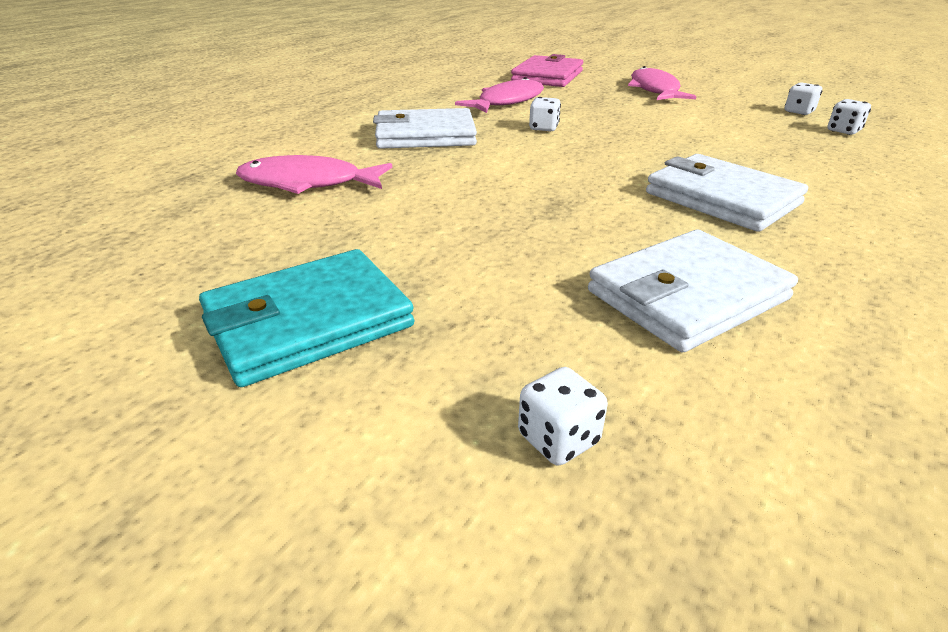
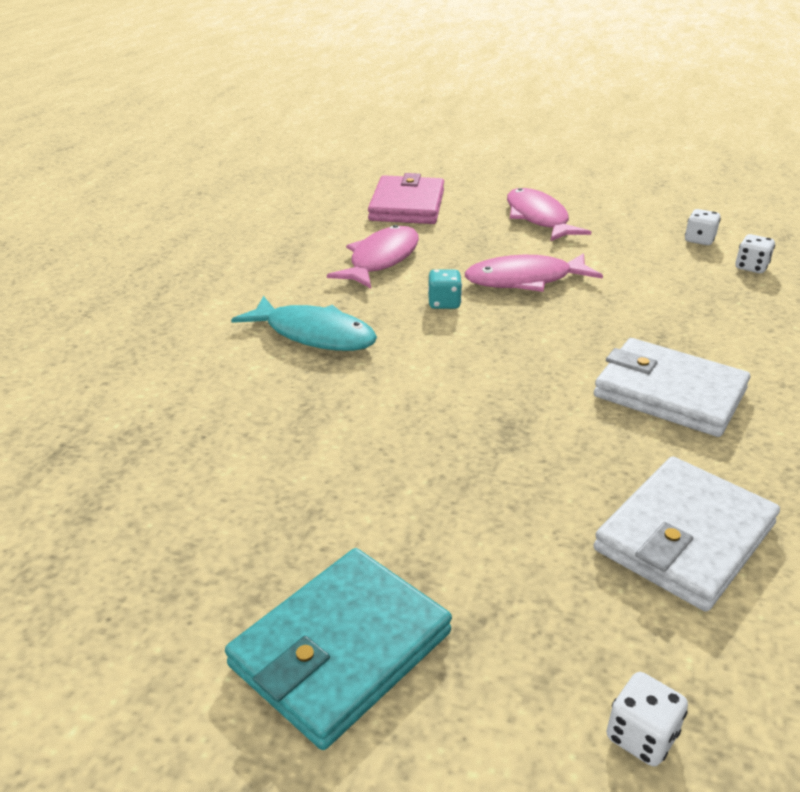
camera: 15 degrees left, 0 degrees up
pink fish [236,155,392,194] -> pink fish moved to [465,253,603,292]
white wallet [373,108,477,149] -> turquoise fish [231,296,377,351]
white dice [529,97,561,132] -> turquoise dice [428,269,462,309]

